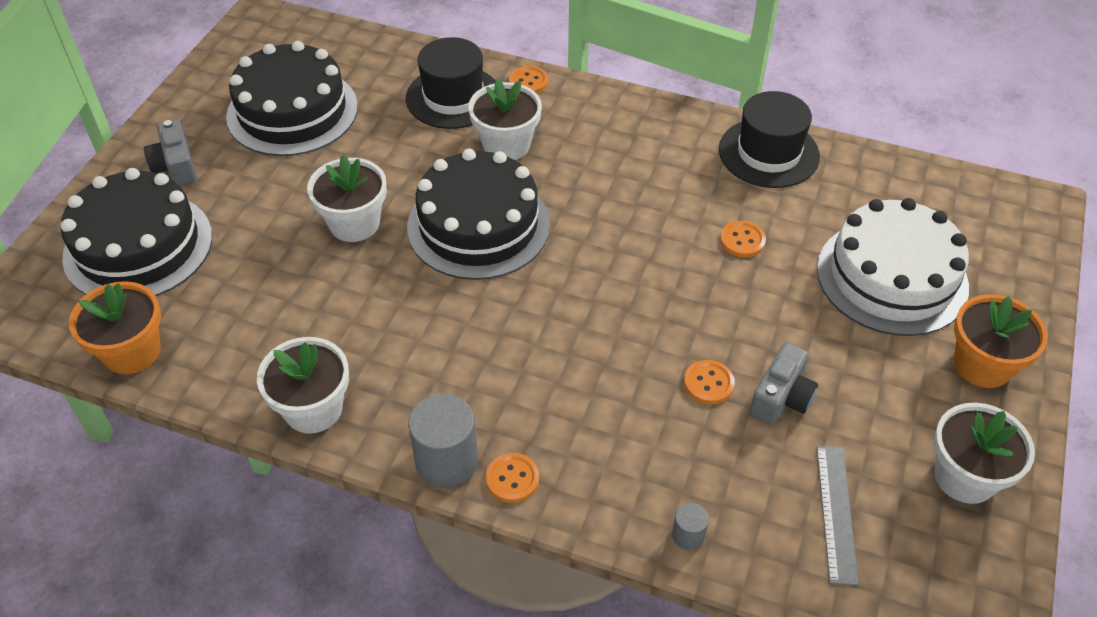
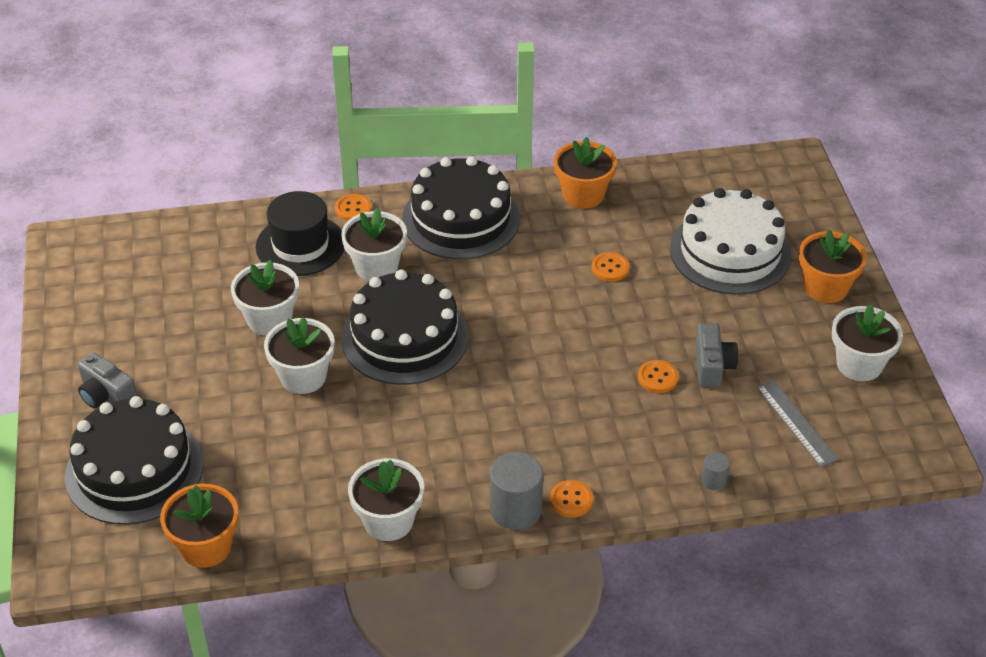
camera: 30 degrees left, 5 degrees down
black cake [226,41,358,156] -> black cake moved to [402,156,520,259]
black hat [719,91,820,188] -> orange flower pot [554,137,617,209]
none -> white flower pot [231,260,299,336]

